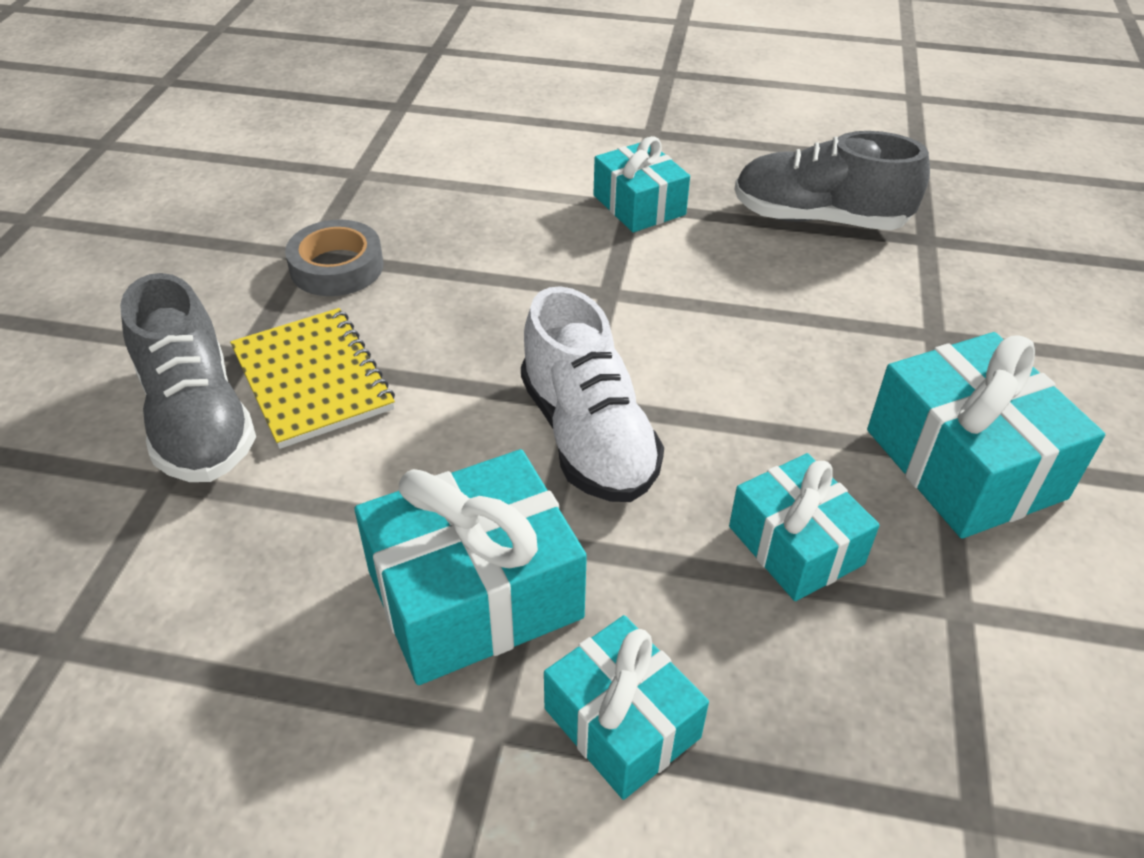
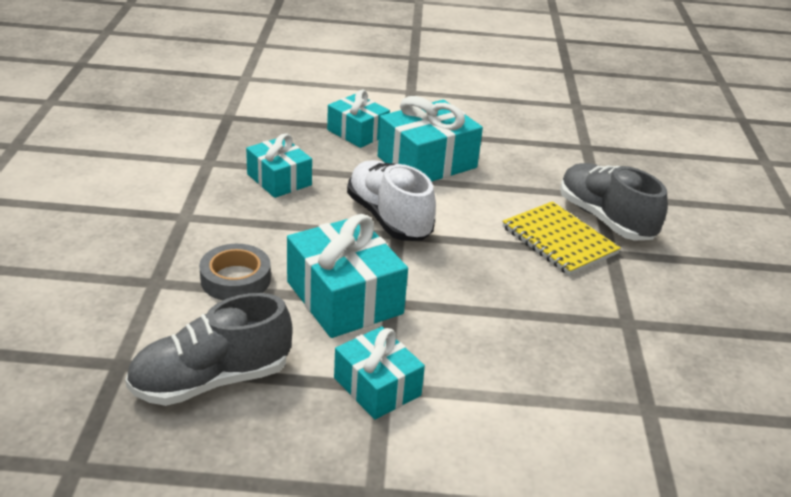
camera: 170 degrees right, 10 degrees down
grey tape [285,220,383,296] -> grey tape moved to [199,244,271,300]
grey shoe [734,131,930,230] -> grey shoe turned 150 degrees clockwise [125,293,293,406]
turquoise gift [867,332,1105,538] -> turquoise gift moved to [287,214,408,338]

